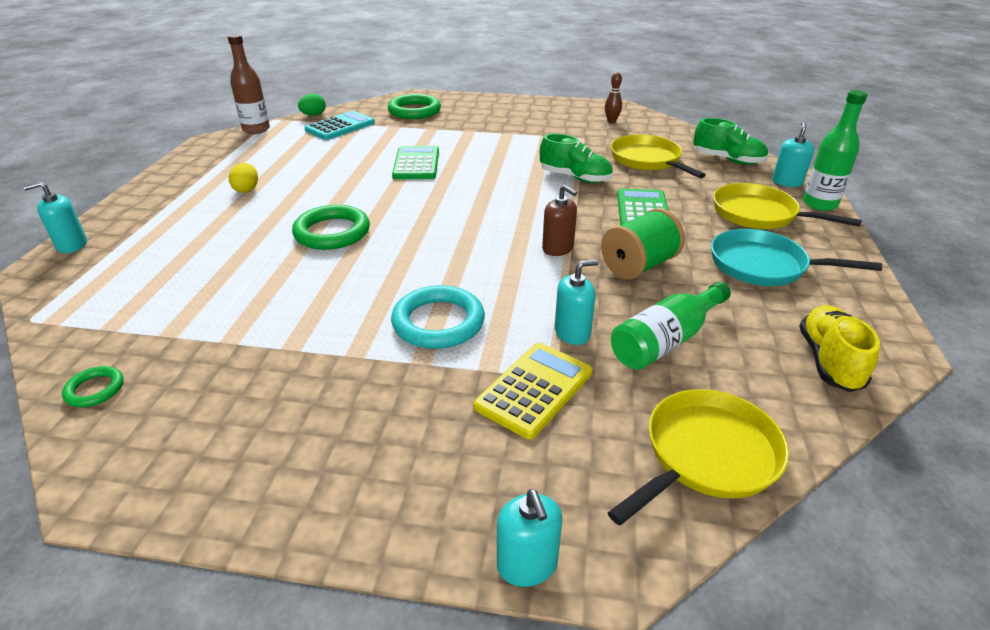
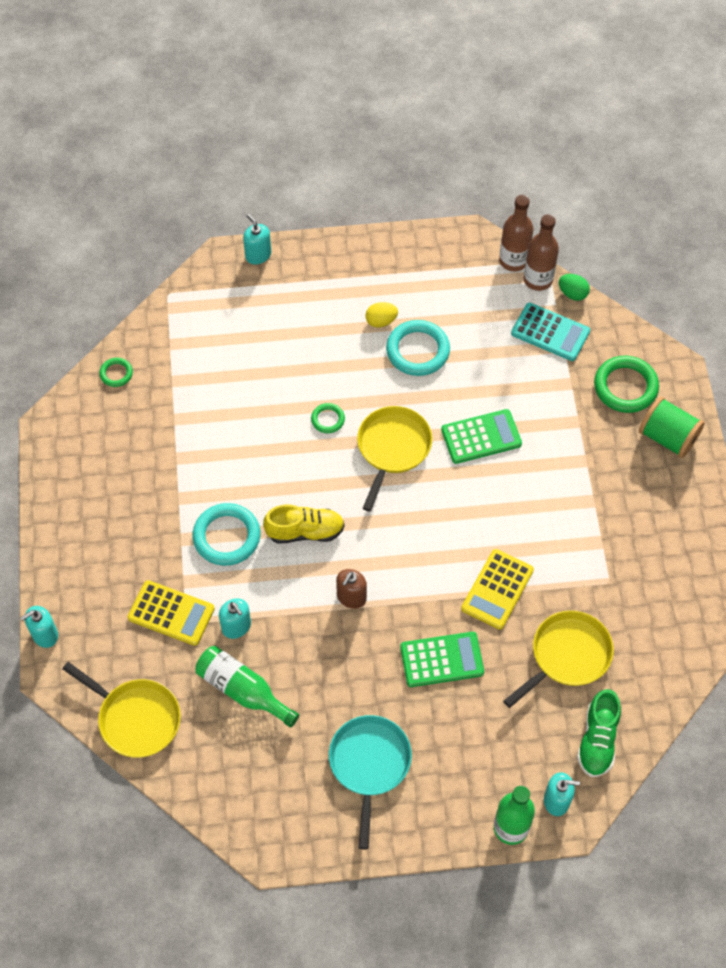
camera: 75 degrees right, 25 degrees up
green ring [292,205,370,250] -> green ring [311,403,345,433], size x0.52
green shoe [540,133,613,183] -> yellow calculator [461,549,534,630]
green spool [601,208,685,280] -> green spool moved to [639,396,705,458]
brown bowling pin [605,72,622,123] -> none
yellow pan [713,183,862,229] -> yellow pan moved to [357,406,432,512]
yellow shoe [799,305,880,392] -> yellow shoe moved to [263,505,345,544]
none -> turquoise ring [386,320,450,376]
none -> brown bottle [524,214,559,291]

